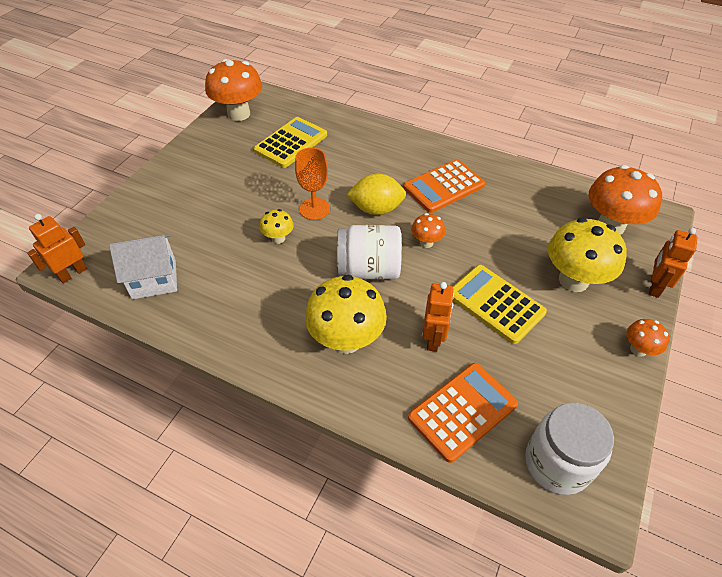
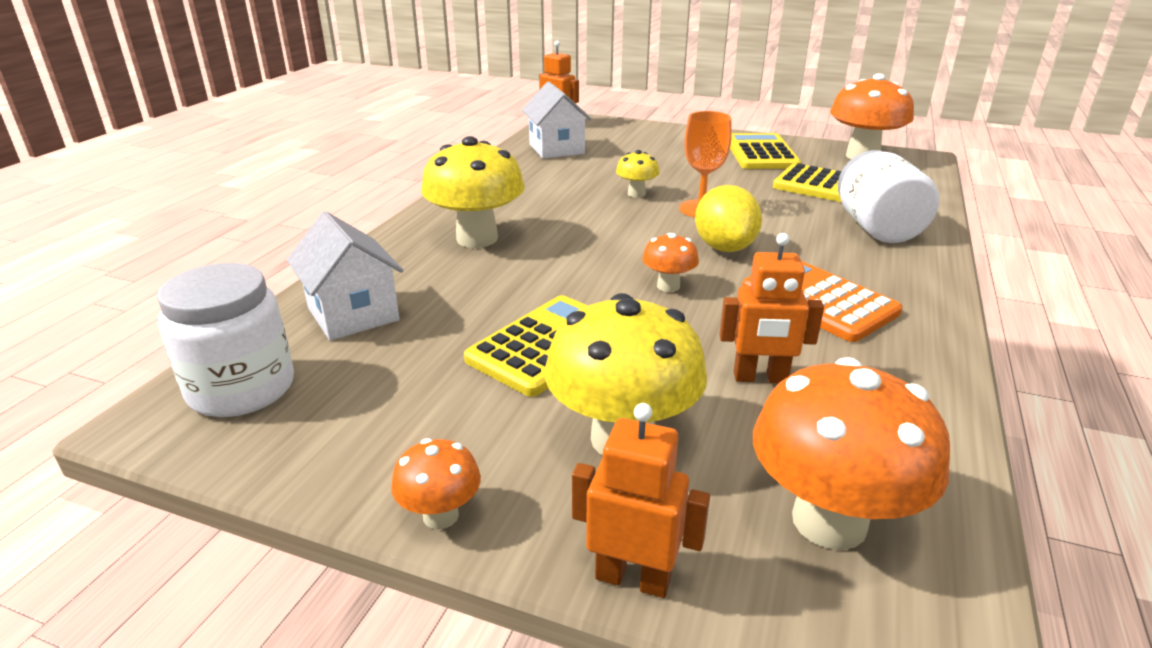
camera: 85 degrees right, 20 degrees down
white jar [337,225,402,280] -> white jar moved to [838,150,939,243]
orange calculator [408,363,518,463] -> white house [287,211,403,341]
orange robot [423,282,454,352] -> orange robot moved to [719,233,824,383]
none -> yellow calculator [730,133,801,169]

